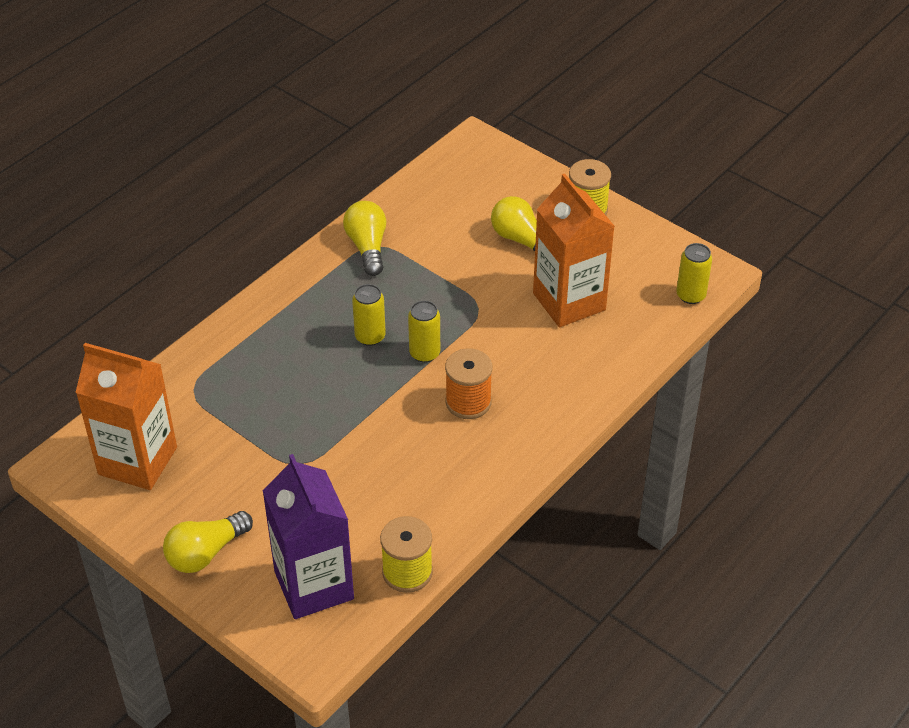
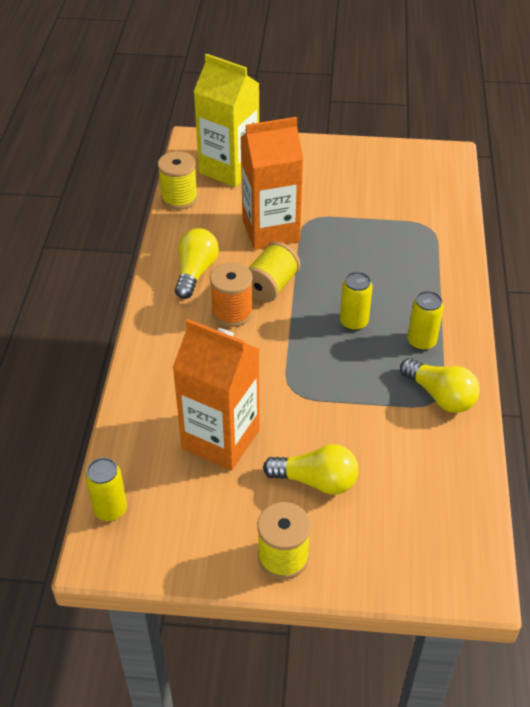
camera: 145 degrees right, 0 degrees up
orange carton [75,343,177,490] -> orange carton moved to [240,117,303,250]
yellow light bulb [163,511,253,573] -> yellow light bulb moved to [175,228,219,299]
purple carton [263,454,354,619] -> yellow carton [194,54,259,187]
yellow can [408,301,440,363] -> yellow can moved to [407,291,444,351]
none -> yellow spool [249,242,300,303]

